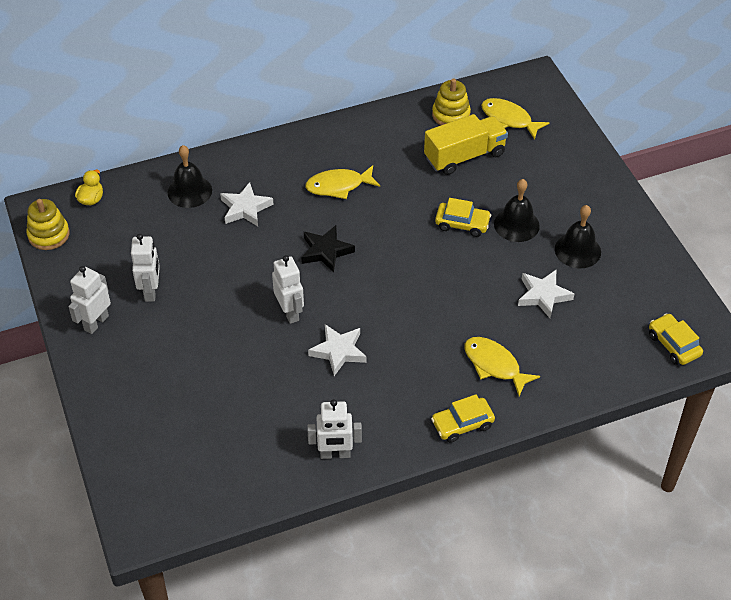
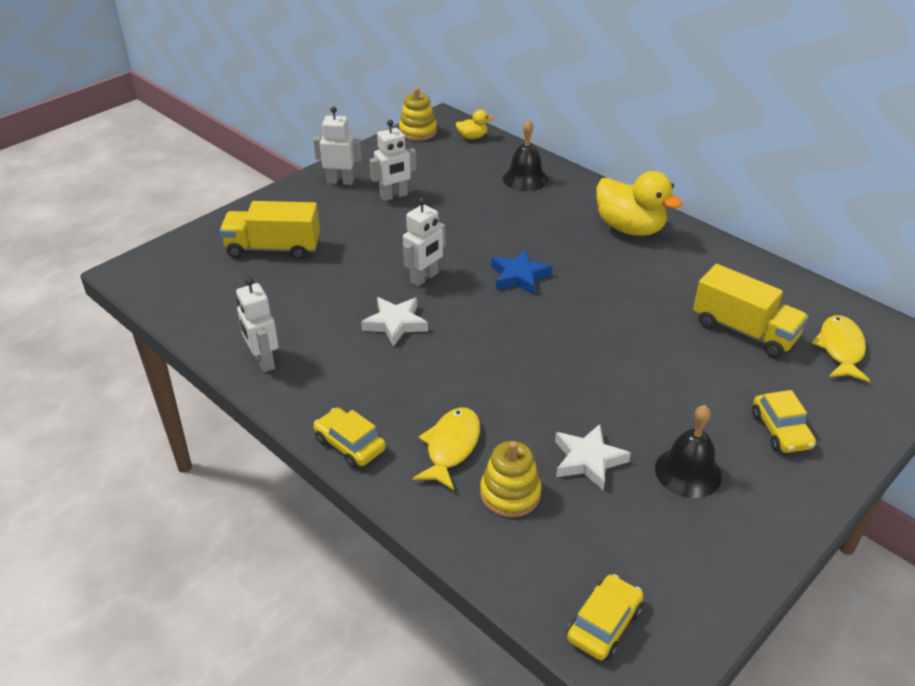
camera: 65 degrees right, 10 degrees down
white star [220,182,274,226] -> none
black star [301,225,355,273] -> blue star [491,249,552,295]
yellow fish [305,165,380,199] -> none
yellow stacking toy [432,78,471,125] -> yellow stacking toy moved to [480,441,542,517]
yellow car [435,198,491,237] -> yellow car moved to [752,390,816,453]
black bell [494,179,540,242] -> none
none -> yellow truck [220,201,320,260]
none -> yellow duck [596,171,682,236]

